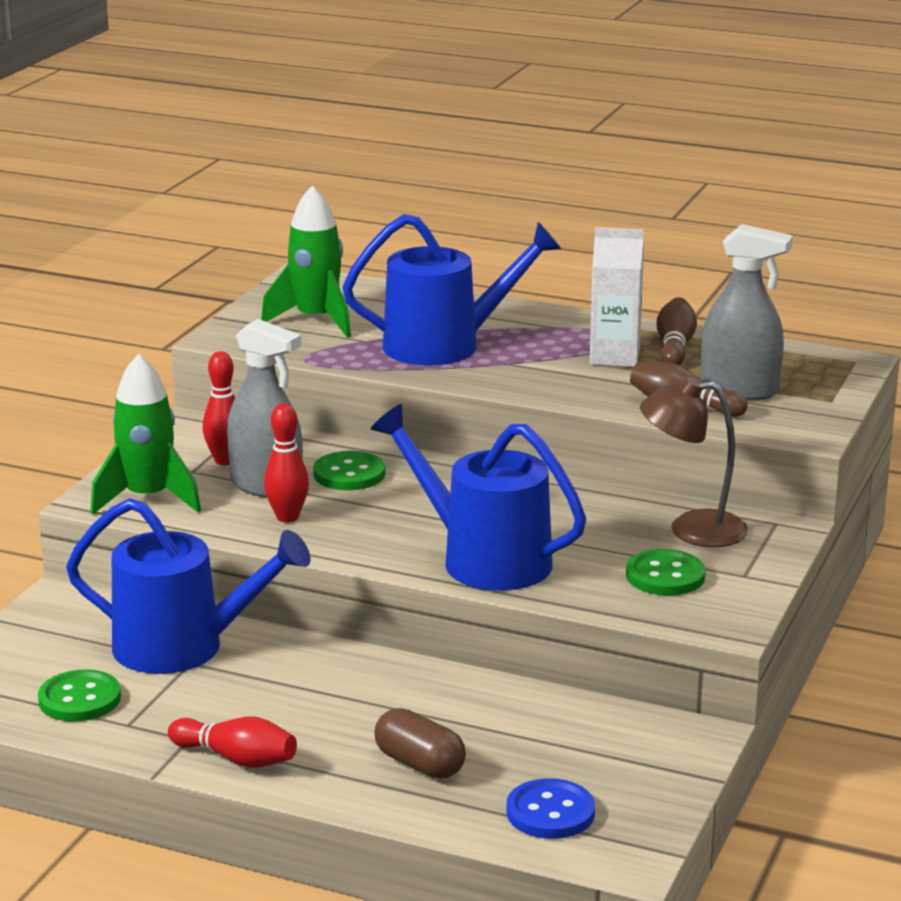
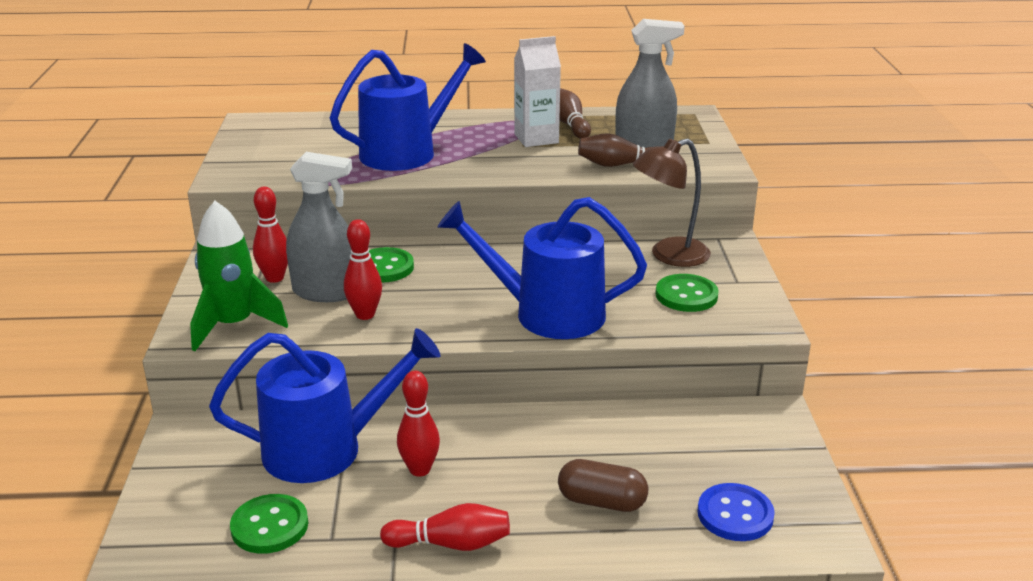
camera: 25 degrees left, 5 degrees up
green rocket [261,185,351,338] -> none
none -> red bowling pin [397,371,440,477]

